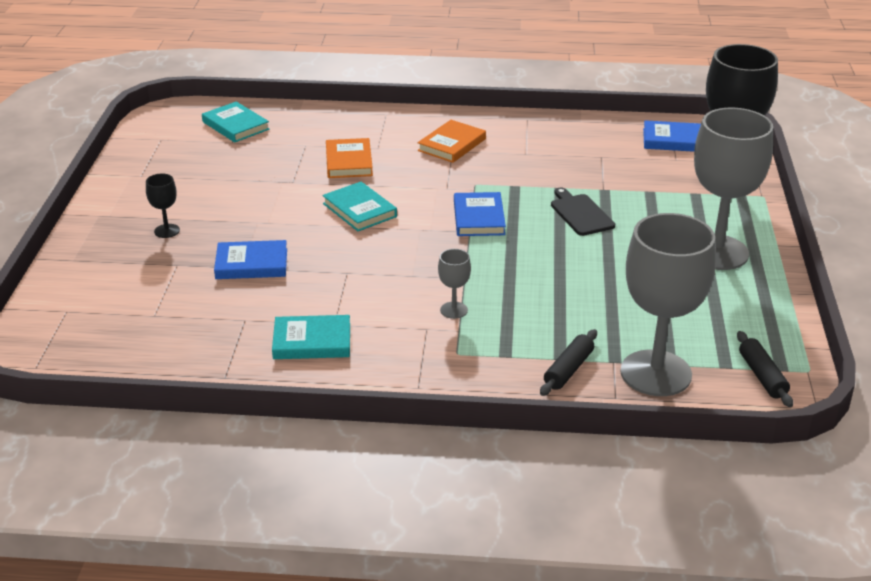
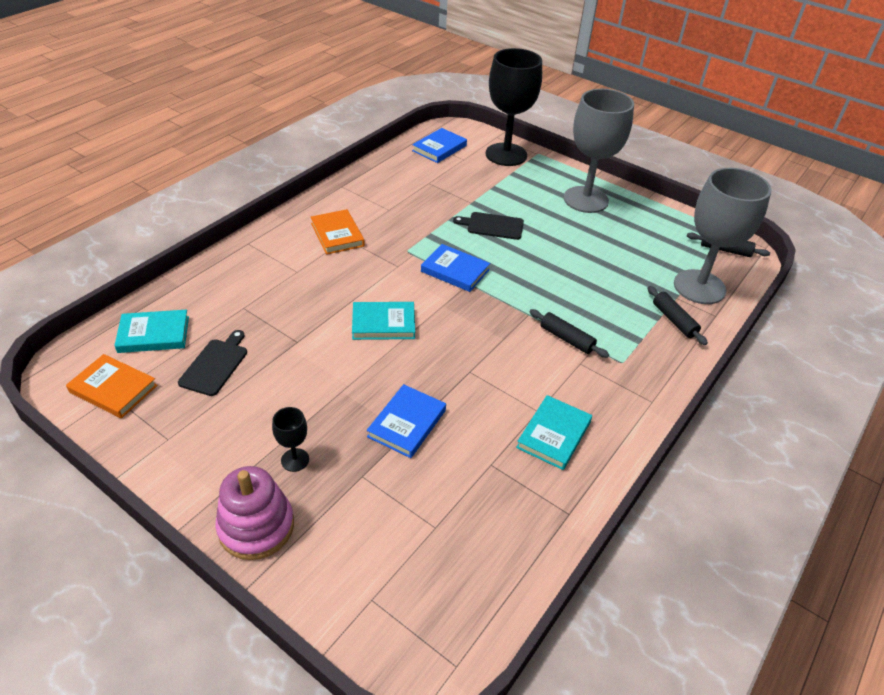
camera: 60 degrees left, 10 degrees up
orange book [326,138,373,178] -> orange book moved to [66,354,157,418]
grey goblet [438,249,471,319] -> black rolling pin [529,309,609,358]
none -> black cutting board [178,330,247,396]
none -> pink stacking toy [215,466,294,560]

